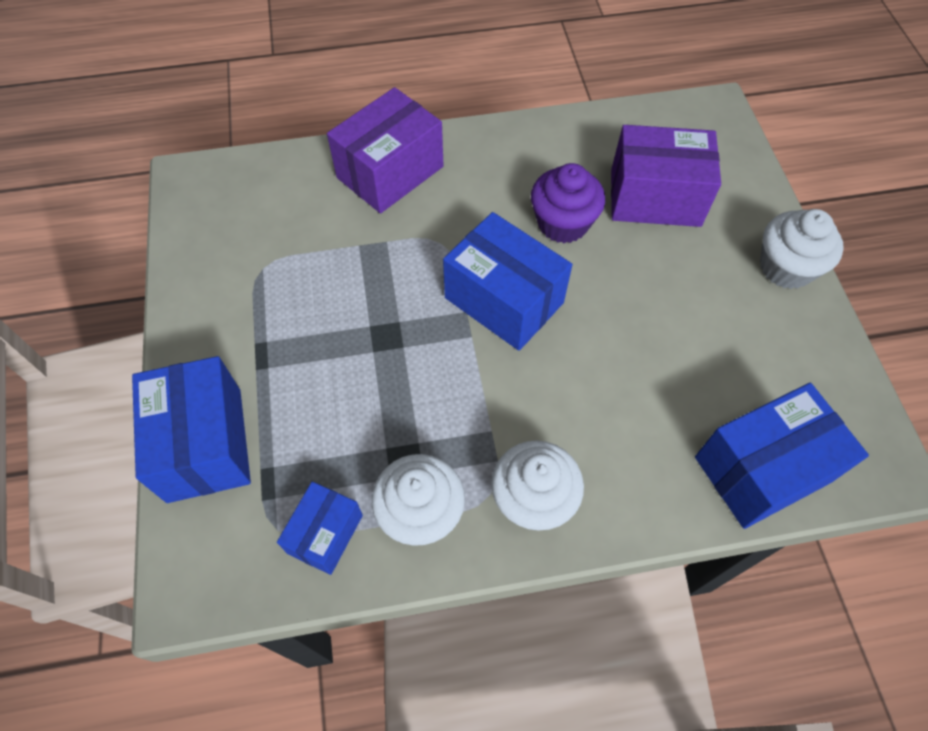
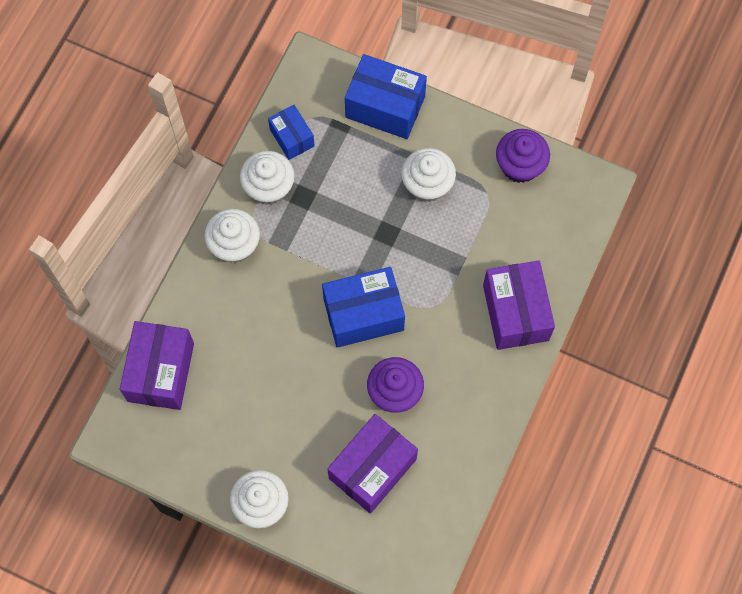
camera: 125 degrees right, 10 degrees up
blue box [695,383,869,529] -> purple box [120,321,194,410]
none -> white cupcake [401,148,456,202]
none -> purple cupcake [496,129,550,183]

